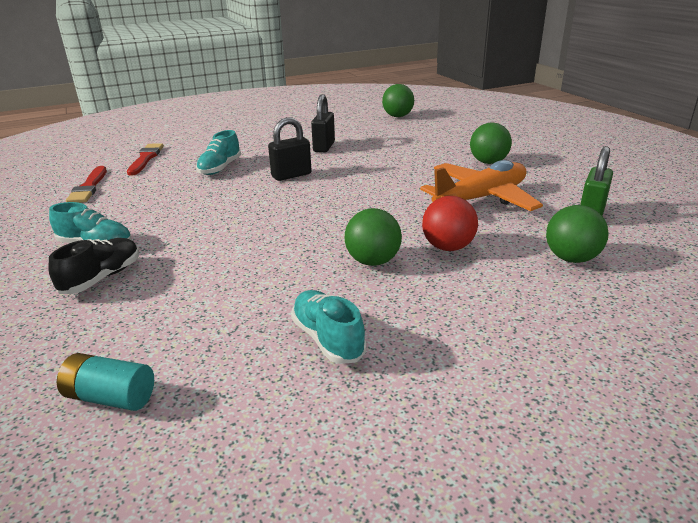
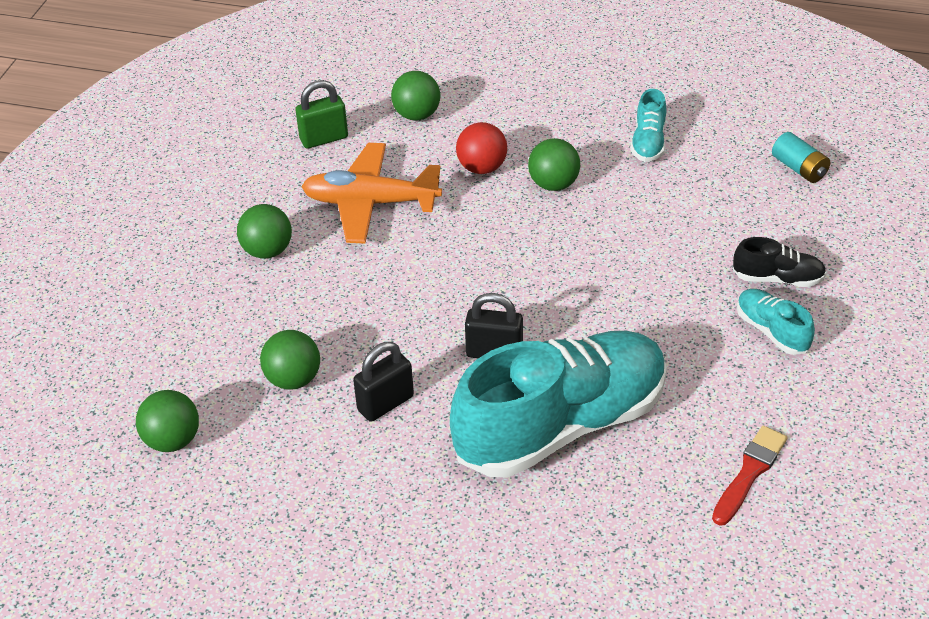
camera: 140 degrees left, 15 degrees up
black shoe [49,238,139,294] -> black shoe turned 150 degrees counterclockwise [733,237,826,287]
red brush [127,143,164,176] -> none
turquoise shoe [196,130,241,175] -> turquoise shoe [450,331,667,478], size x2.41
none -> green ball [260,330,320,390]

